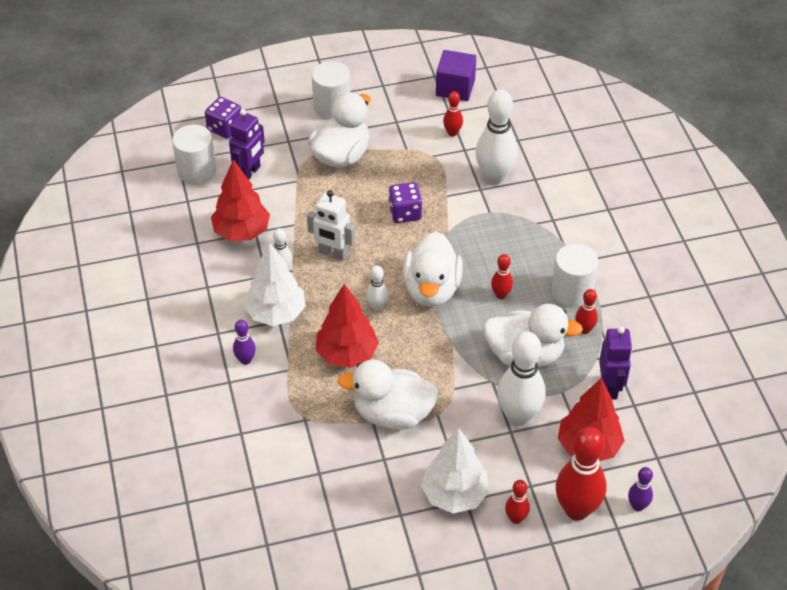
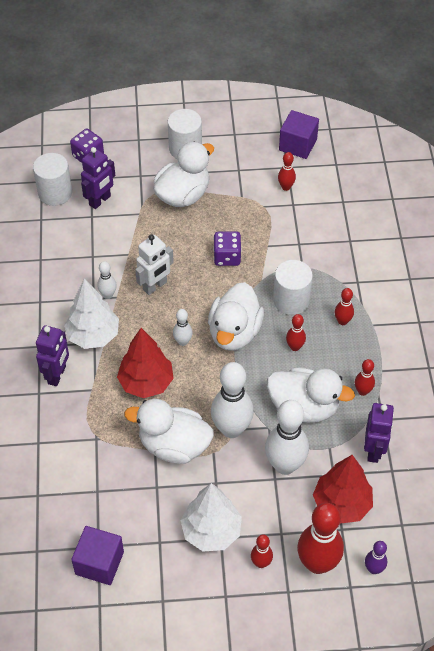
camera: 10 degrees right, 5 degrees up
red tree [211,159,270,241] -> none
purple bowling pin [233,320,256,365] -> purple robot [36,325,69,386]
white robot [307,190,355,261] -> white robot turned 75 degrees counterclockwise [135,234,174,295]
white bowling pin [476,90,518,185] -> white bowling pin moved to [211,362,254,438]
white cylinder [552,244,598,307] -> white cylinder moved to [273,260,313,315]
none -> purple cube [71,526,124,585]
none -> red bowling pin [335,288,354,325]

